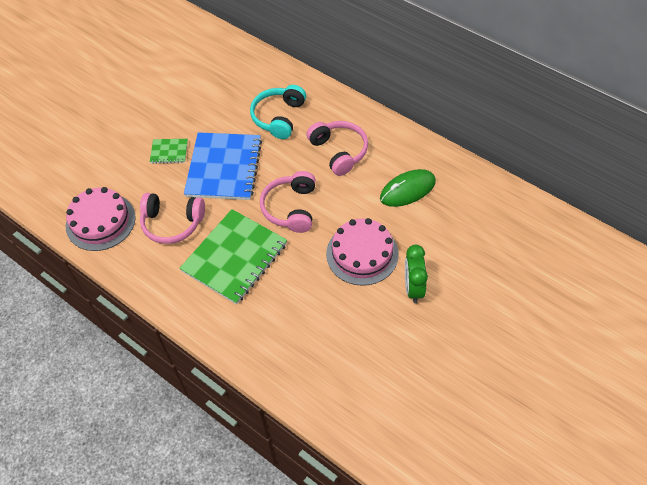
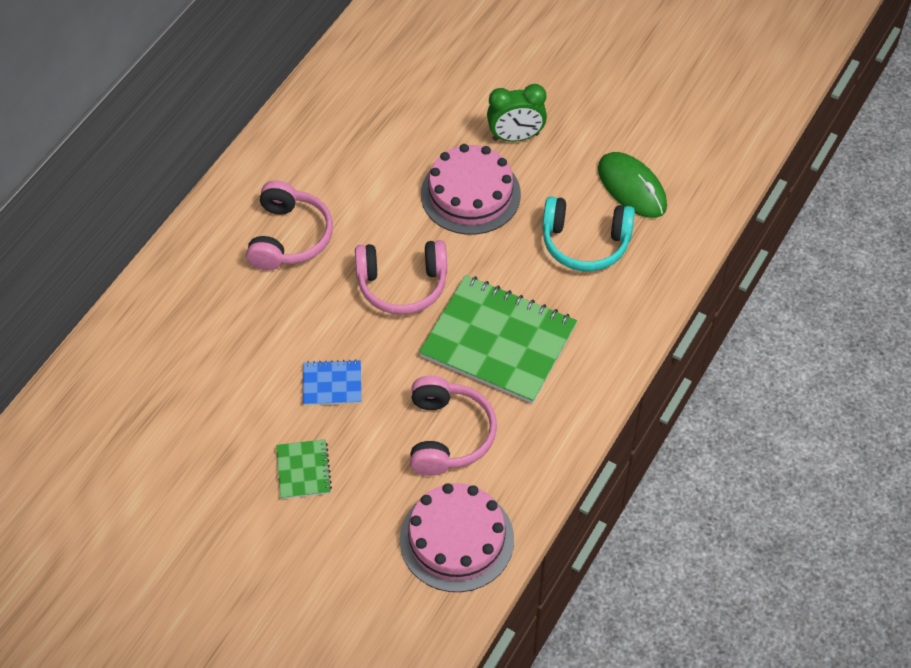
camera: 100 degrees left, 0 degrees up
blue notebook [184,132,262,200] -> blue notebook [303,359,361,406], size x0.46
turquoise headphones [250,85,306,139] -> turquoise headphones moved to [542,196,635,271]
pink headphones [306,121,368,176] -> pink headphones turned 135 degrees clockwise [246,180,333,270]
green mouse [380,169,436,207] -> green mouse moved to [598,152,667,218]

